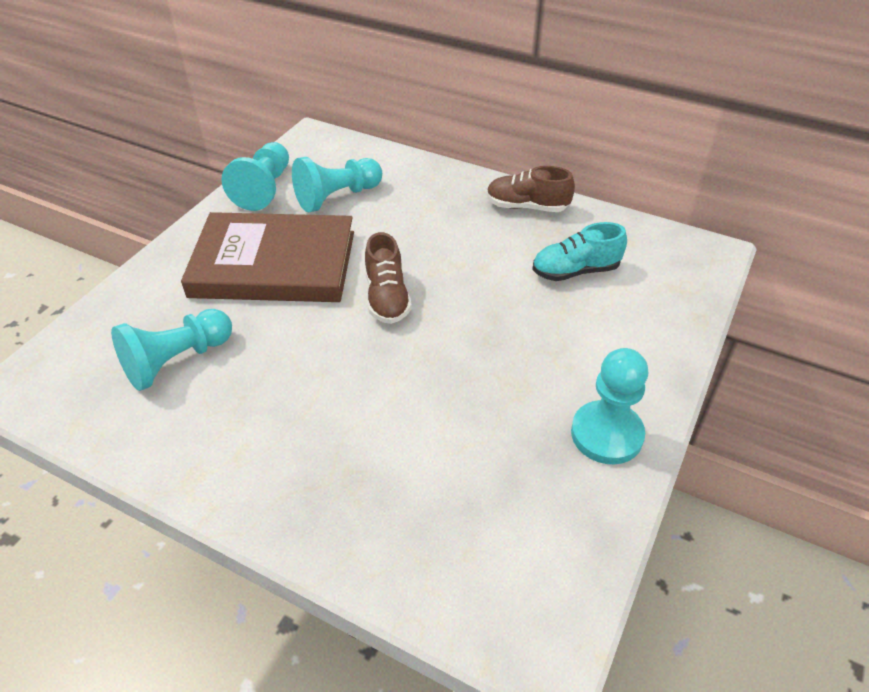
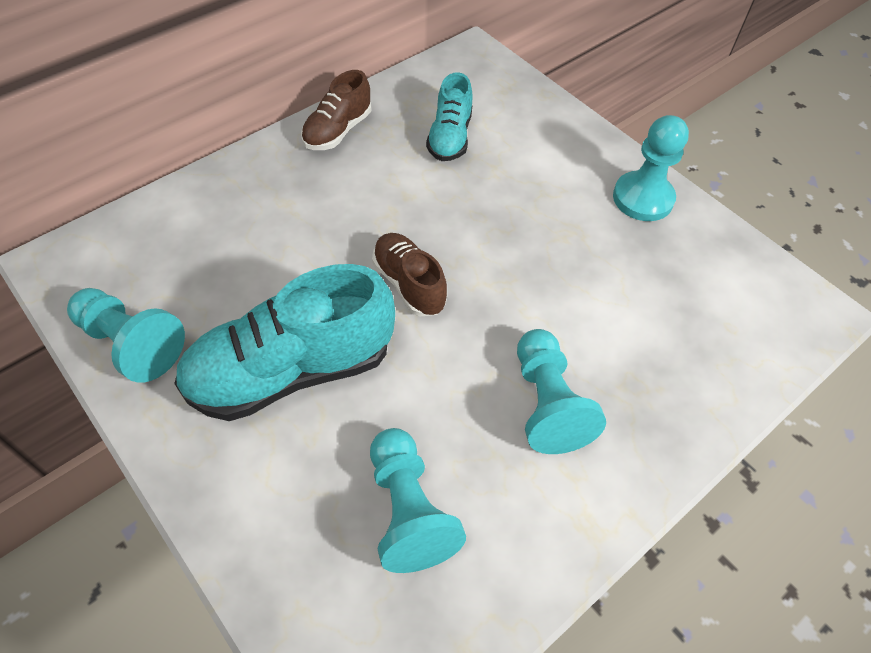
camera: 70 degrees left, 10 degrees up
brown book [181,212,354,302] -> turquoise shoe [174,264,395,421]
turquoise pawn [292,157,382,212] -> turquoise pawn moved to [517,329,606,454]
brown shoe [365,232,412,324] -> brown shoe turned 135 degrees counterclockwise [372,233,447,316]

